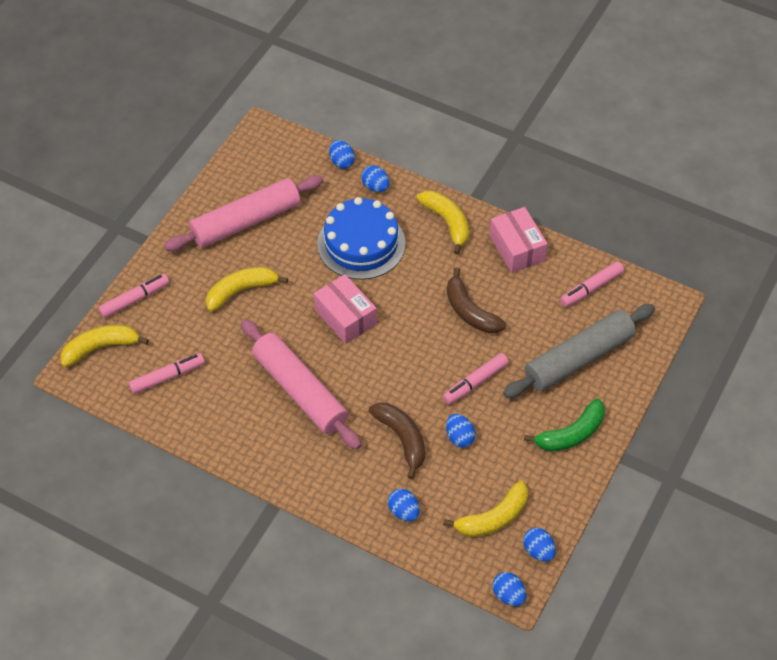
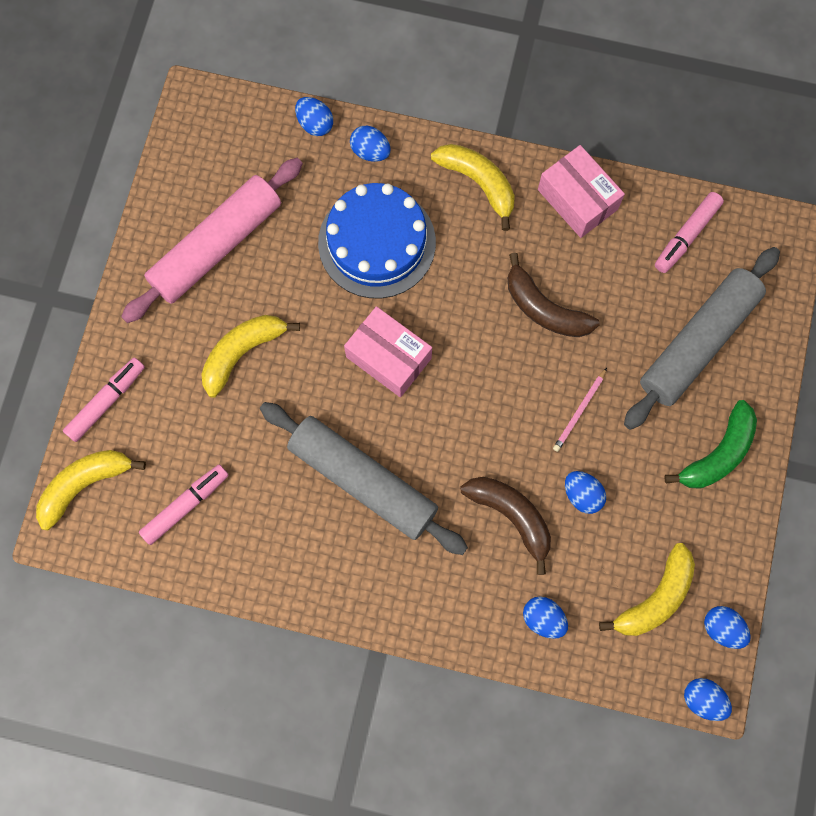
camera: 15 degrees left, 20 degrees up
pink rolling pin [241,319,361,450] -> grey rolling pin [260,402,468,555]
pink marker [443,353,509,404] -> pink pencil [553,368,607,452]

